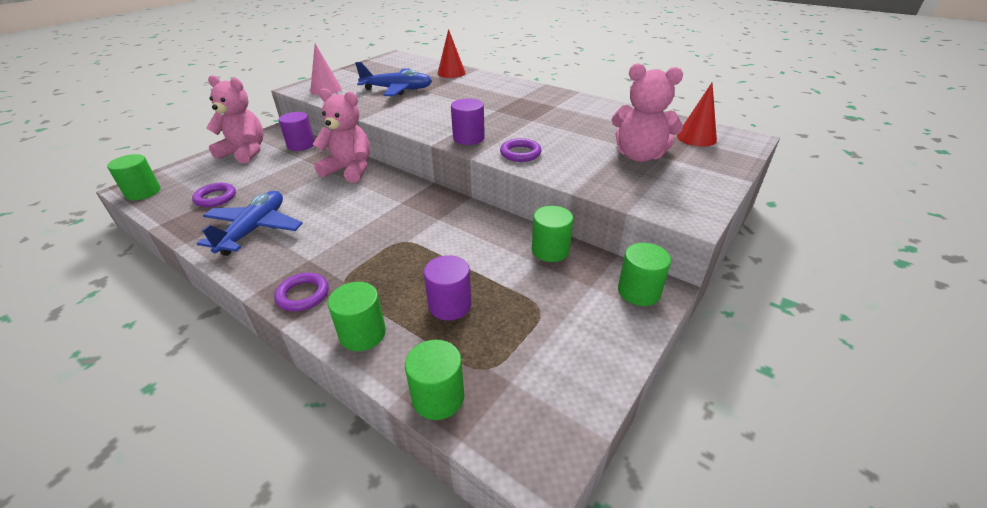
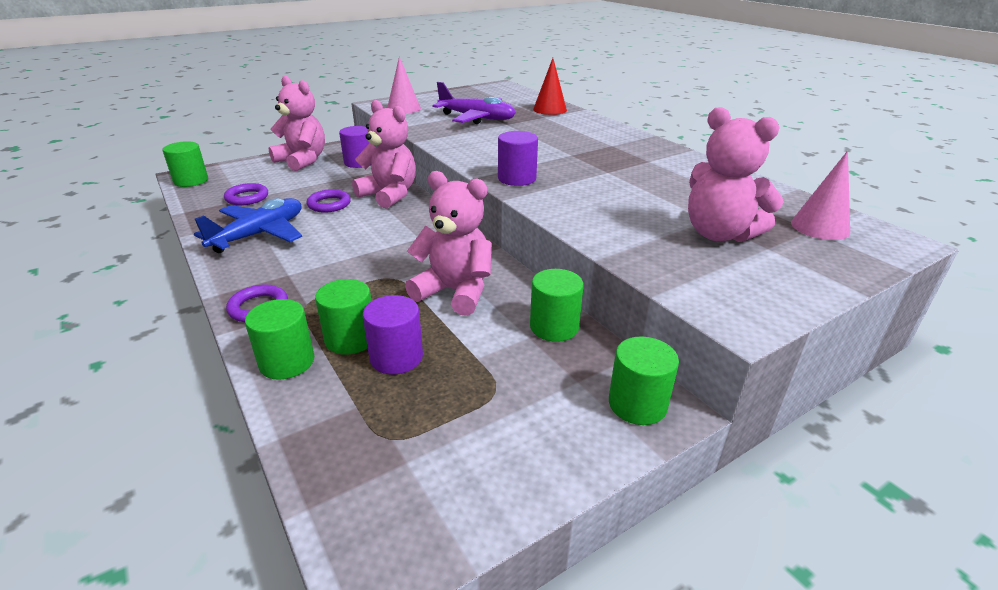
camera: 20 degrees right, 5 degrees down
blue plane [355,62,432,96] -> purple plane [433,82,516,124]
green cylinder [405,340,464,420] -> green cylinder moved to [315,279,371,355]
purple ring [500,138,542,162] -> purple ring moved to [307,189,351,212]
red cone [677,83,717,147] -> pink cone [791,151,850,240]
none -> pink teddy bear [405,171,492,316]

